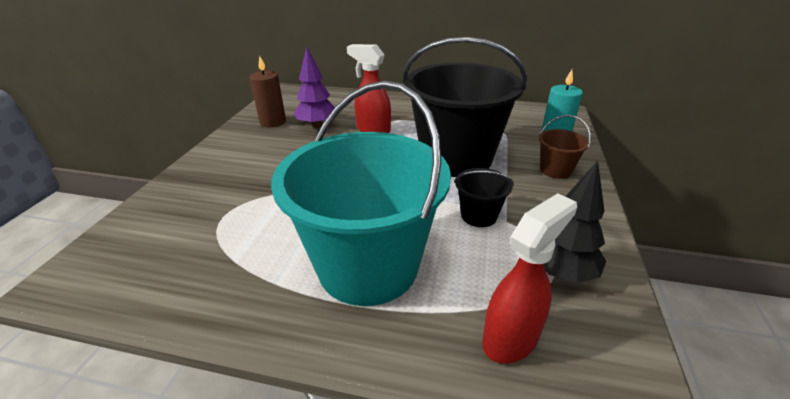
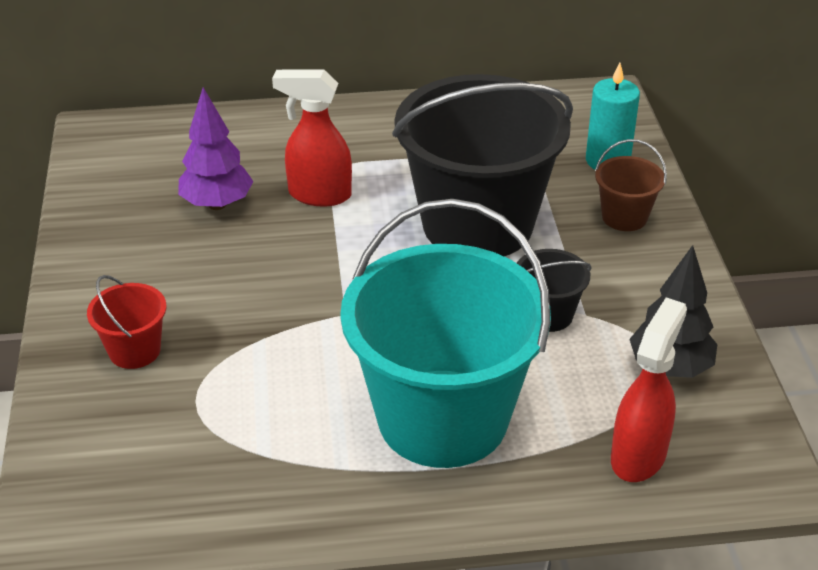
camera: 20 degrees left, 5 degrees up
brown candle [250,56,286,127] -> none
none -> red bucket [87,275,166,369]

